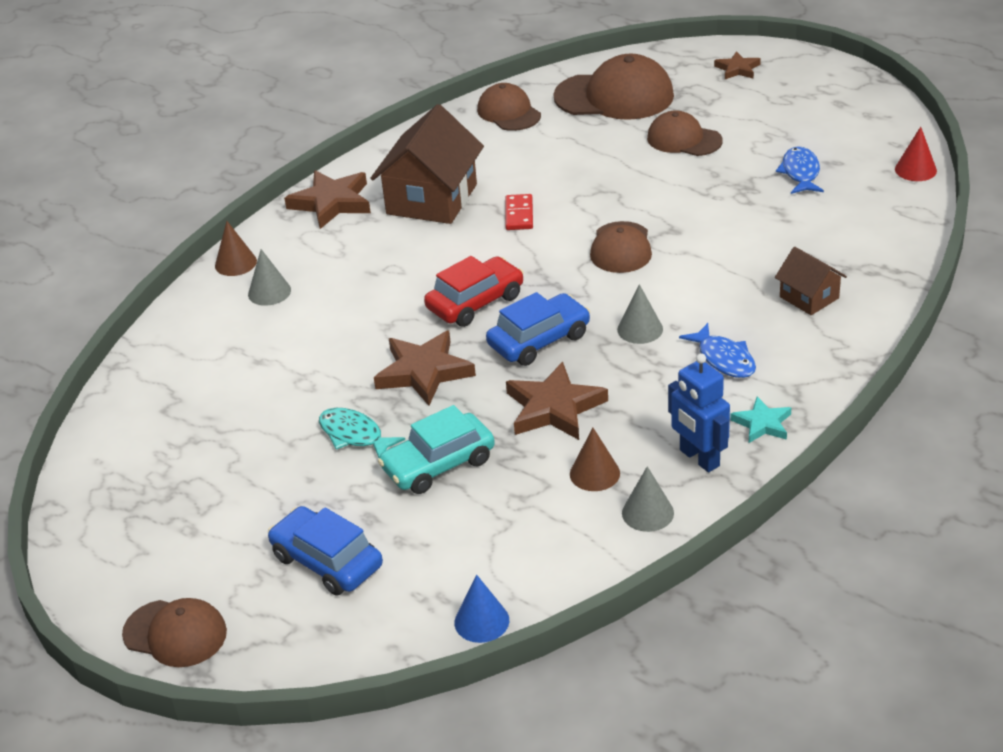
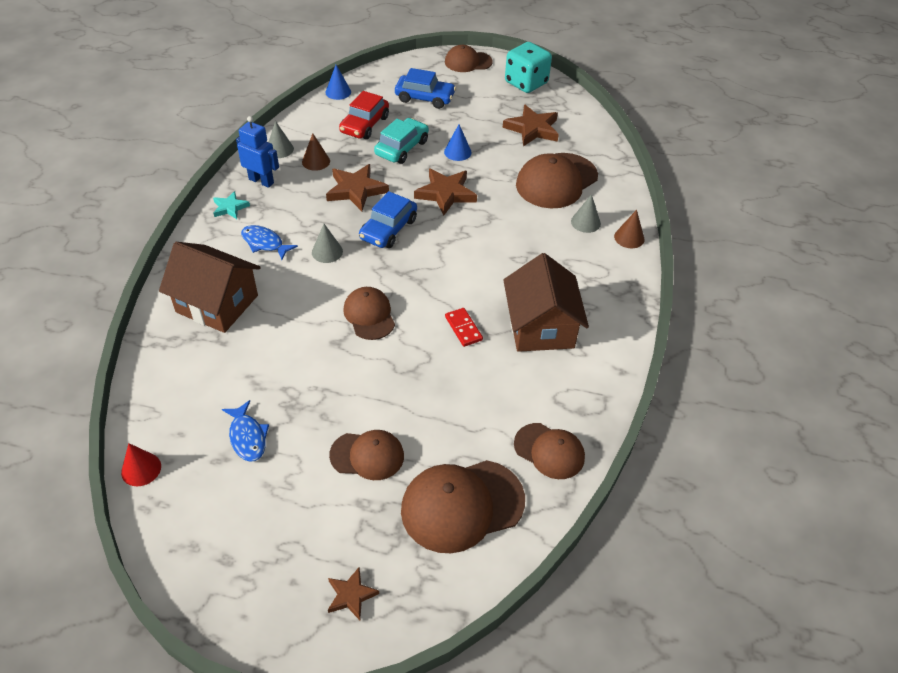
camera: 150 degrees right, 10 degrees up
brown star [284,170,371,229] -> brown star moved to [503,105,559,146]
turquoise fish [319,408,405,458] -> blue cone [444,124,472,161]
red car [424,256,524,327] -> red car moved to [339,91,389,139]
brown house [775,247,847,315] -> brown house [159,242,261,333], size x1.90
none -> turquoise dice [505,42,552,93]
none -> brown cap [516,153,598,209]

